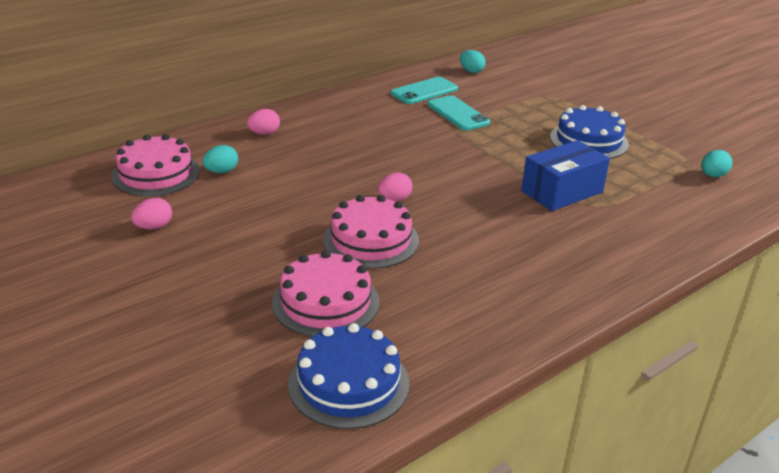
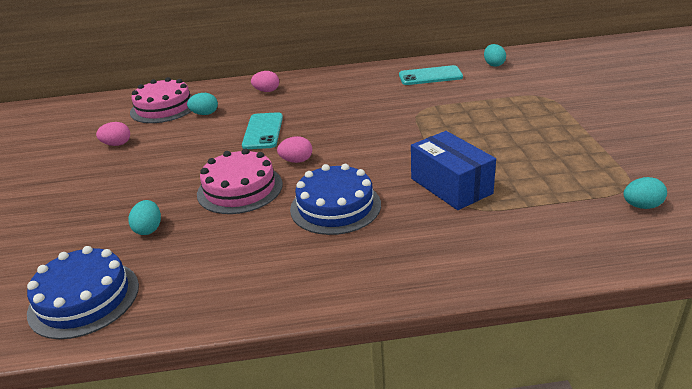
camera: 35 degrees right, 0 degrees up
pink cake [272,250,379,337] -> turquoise egg [129,200,161,235]
turquoise phone [427,95,490,130] -> turquoise phone moved to [242,112,283,149]
blue box [521,140,610,211] -> blue box turned 60 degrees clockwise [411,131,496,210]
blue cake [550,105,629,159] -> blue cake moved to [290,164,381,235]

